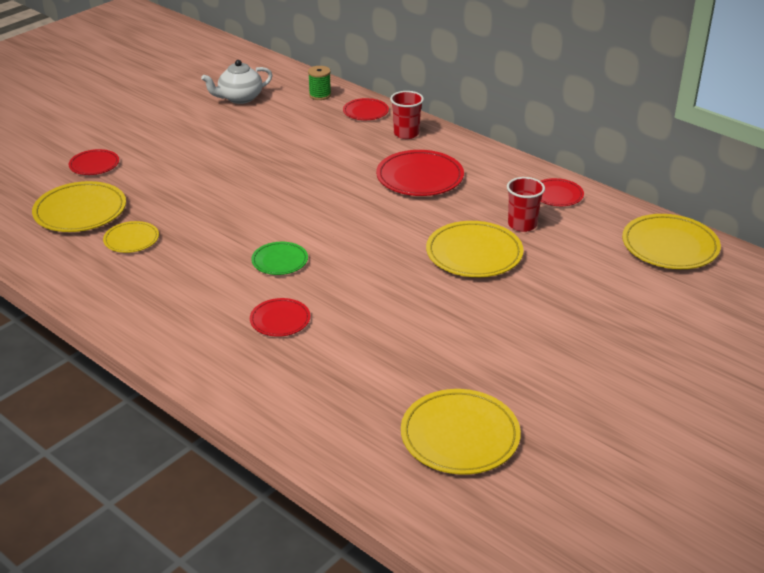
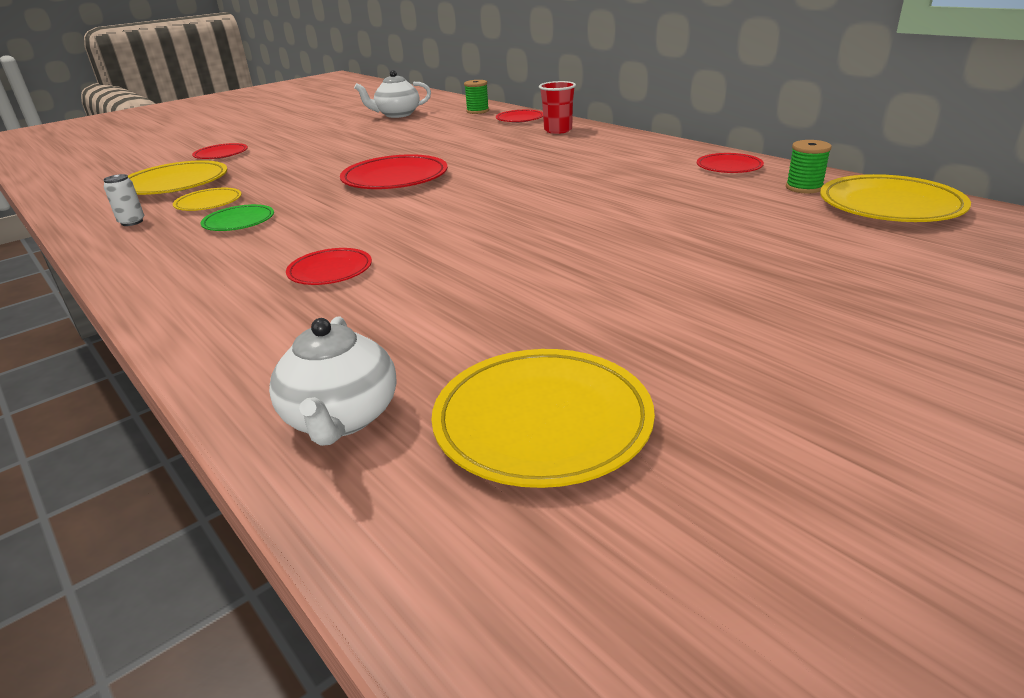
camera: 10 degrees right, 5 degrees down
green plate [251,242,308,275] -> green plate moved to [200,204,274,231]
red plate [376,150,464,196] -> red plate moved to [340,154,448,189]
yellow plate [426,221,524,277] -> none
red cup [507,177,545,232] -> none
none -> white can [103,174,144,226]
none -> white teapot [269,316,397,446]
none -> green spool [786,140,832,193]

